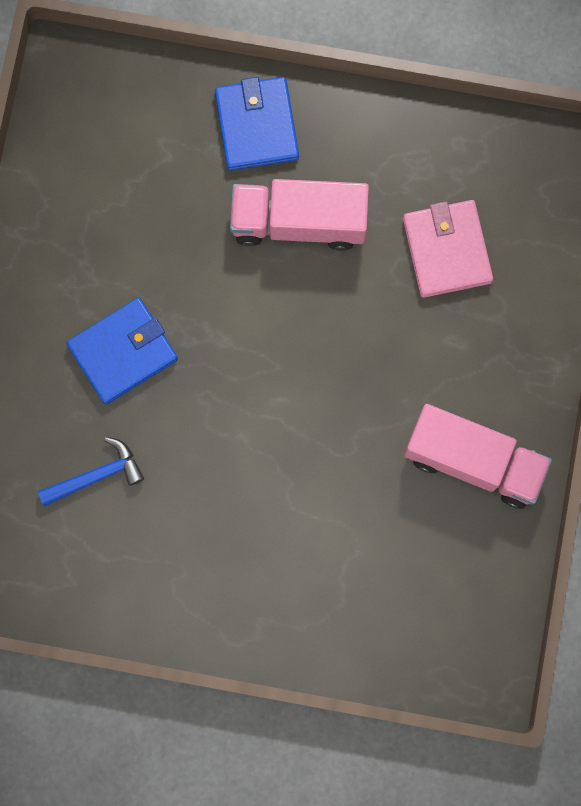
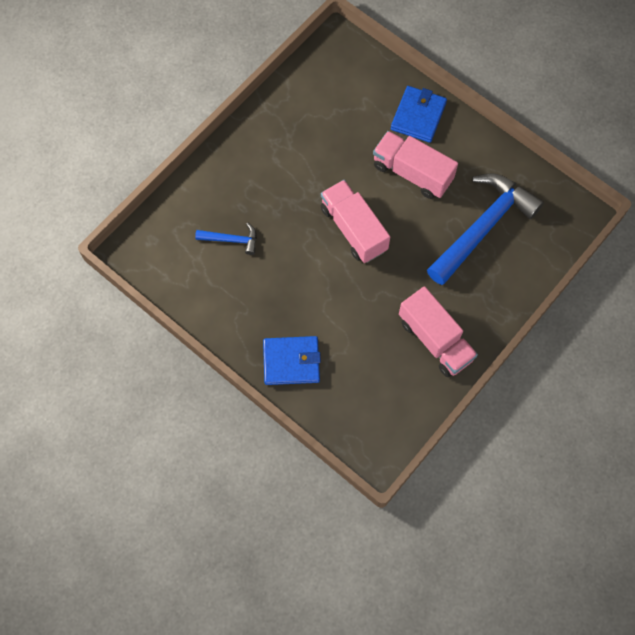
camera: 30 degrees right, 10 degrees down
blue wallet [66,298,178,405] -> blue wallet moved to [263,336,321,385]
pink wallet [403,200,493,298] -> blue hammer [427,173,544,285]
none -> pink truck [320,180,390,263]

